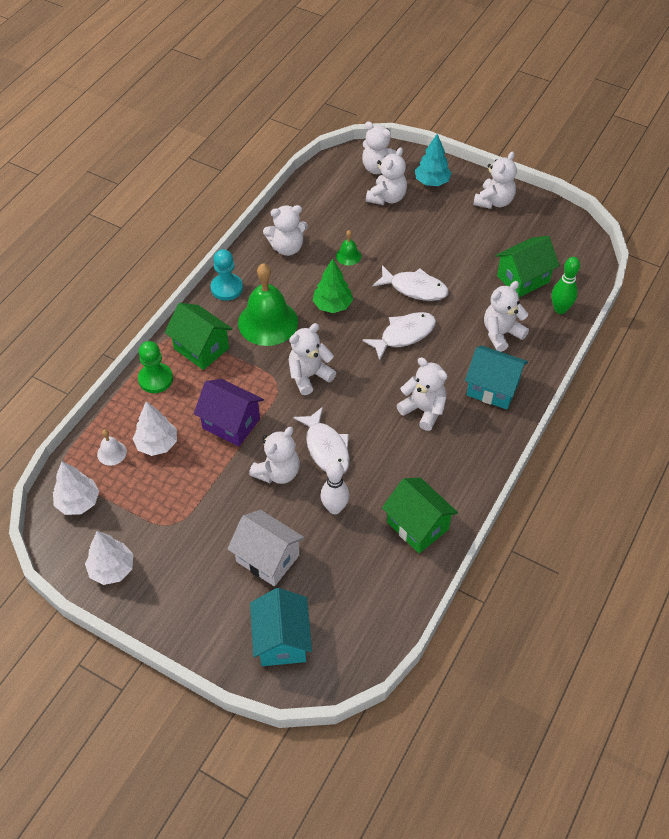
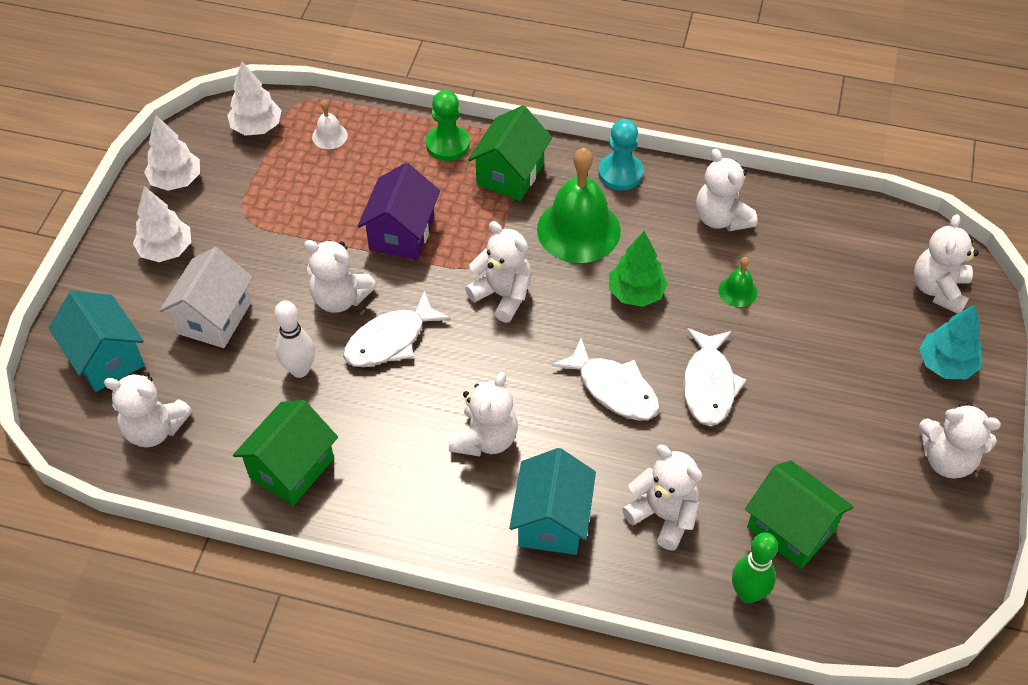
camera: 75 degrees right, 0 degrees up
white tree [133,401,177,456] -> white tree moved to [133,186,191,262]
turquoise house [250,588,312,666] -> turquoise house turned 75 degrees clockwise [49,290,145,392]
white teddy bear [366,147,407,205] -> white teddy bear moved to [104,372,192,447]

